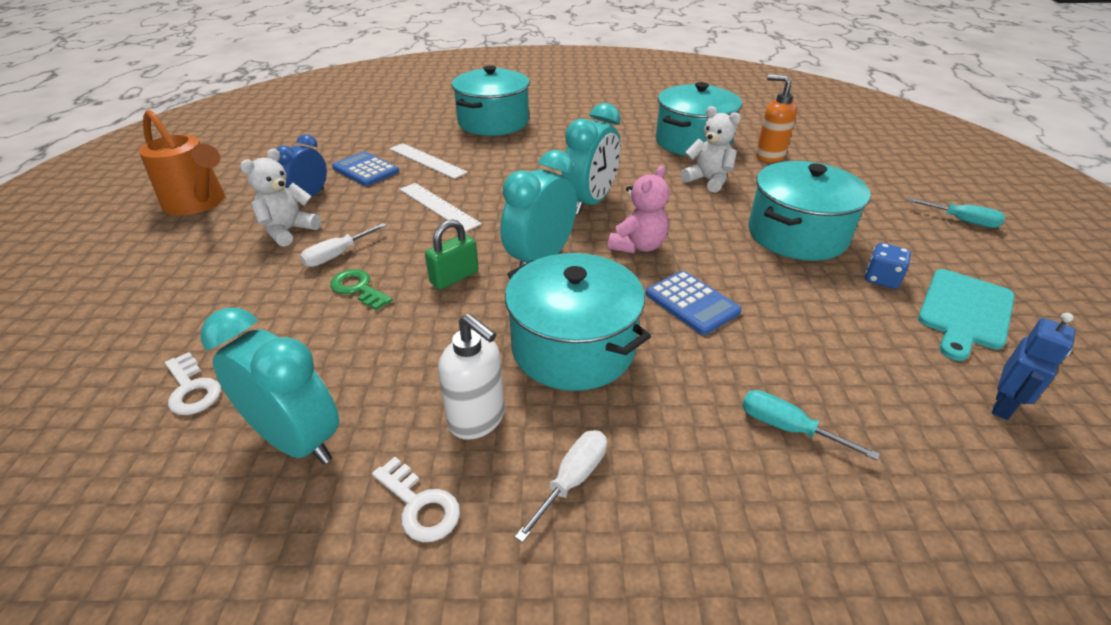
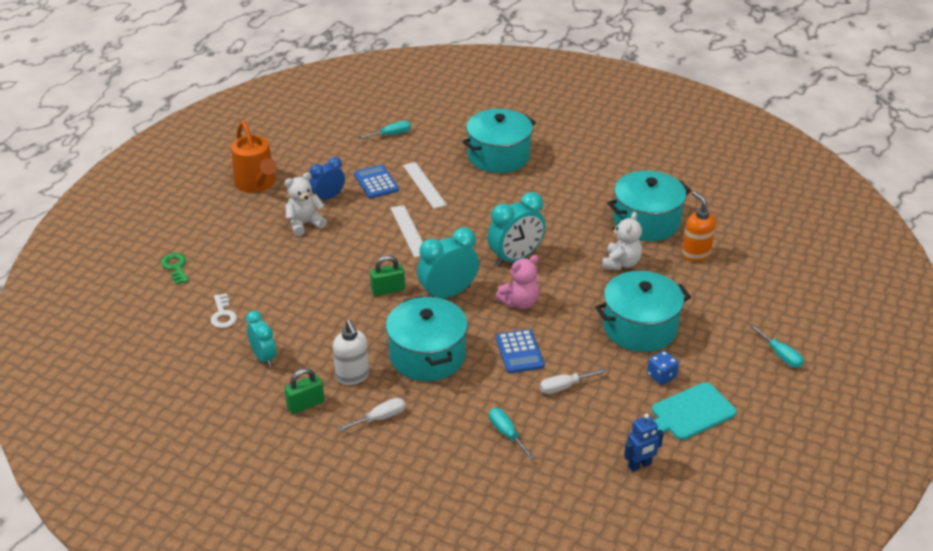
camera: 25 degrees right, 0 degrees up
turquoise clock [201,308,339,464] -> turquoise clock [246,311,276,367], size x0.64
white screwdriver [300,223,387,267] -> white screwdriver moved to [540,368,607,394]
green key [330,269,393,310] -> green key moved to [161,253,189,285]
white key [372,457,460,542] -> green padlock [284,368,325,414]
white teddy bear [680,106,741,193] -> white teddy bear turned 45 degrees clockwise [602,212,642,270]
none -> turquoise screwdriver [358,121,411,139]

